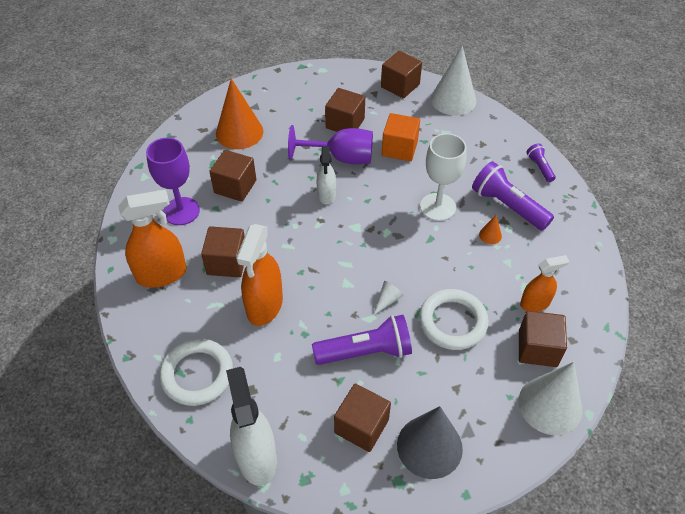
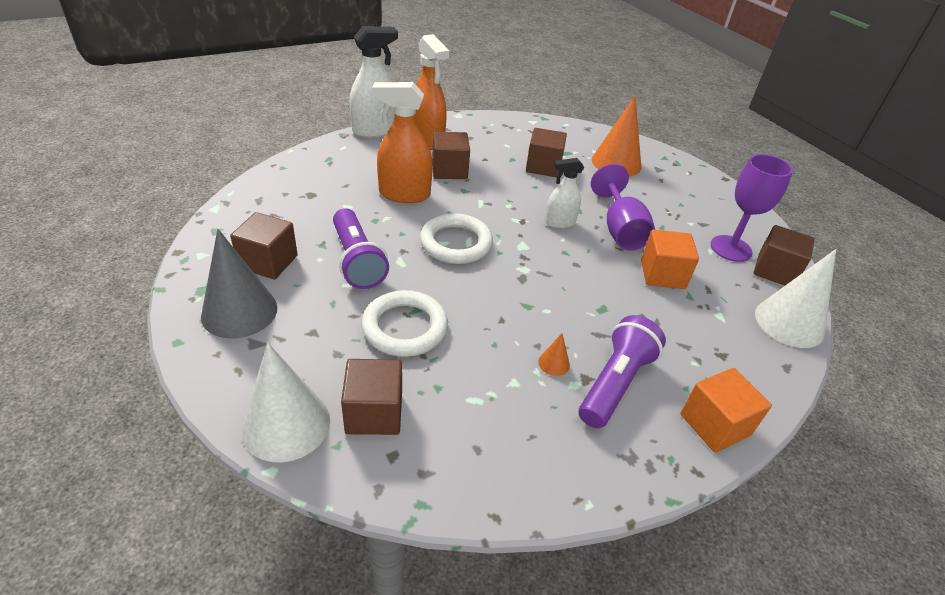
camera: 75 degrees right, 10 degrees down
purple goblet [146,138,200,225] -> purple goblet moved to [711,154,793,262]
white ring [160,339,233,406] -> white ring moved to [420,213,493,264]
white spray bottle [226,367,277,486] -> white spray bottle moved to [350,26,398,138]
brown cube [325,88,365,132] -> none
white cone [373,281,404,316] -> none
white goblet [420,133,467,221] -> none
orange spray bottle [520,255,569,312] -> none
purple flashlight [527,143,556,182] -> orange cube [681,368,772,453]

